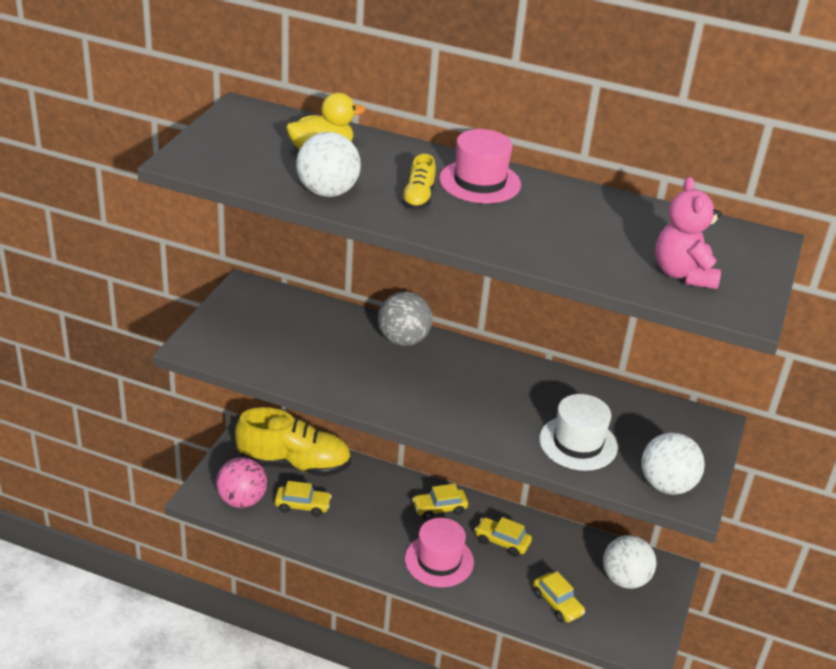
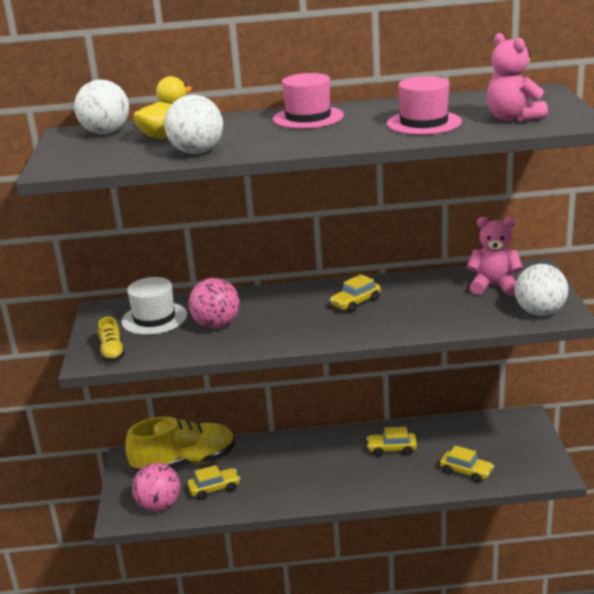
camera: 20 degrees left, 10 degrees down
grey ball [378,291,432,346] -> none
yellow shoe [401,154,436,209] -> yellow shoe moved to [98,317,125,362]
pink hat [405,518,474,587] -> pink hat moved to [387,76,462,135]
yellow car [412,483,468,520] -> yellow car moved to [330,274,381,313]
white hat [539,394,618,471] -> white hat moved to [121,277,187,335]
white ball [603,535,656,589] -> white ball moved to [74,79,129,134]
none -> pink ball [189,278,240,329]
none -> pink teddy bear [467,217,523,296]

